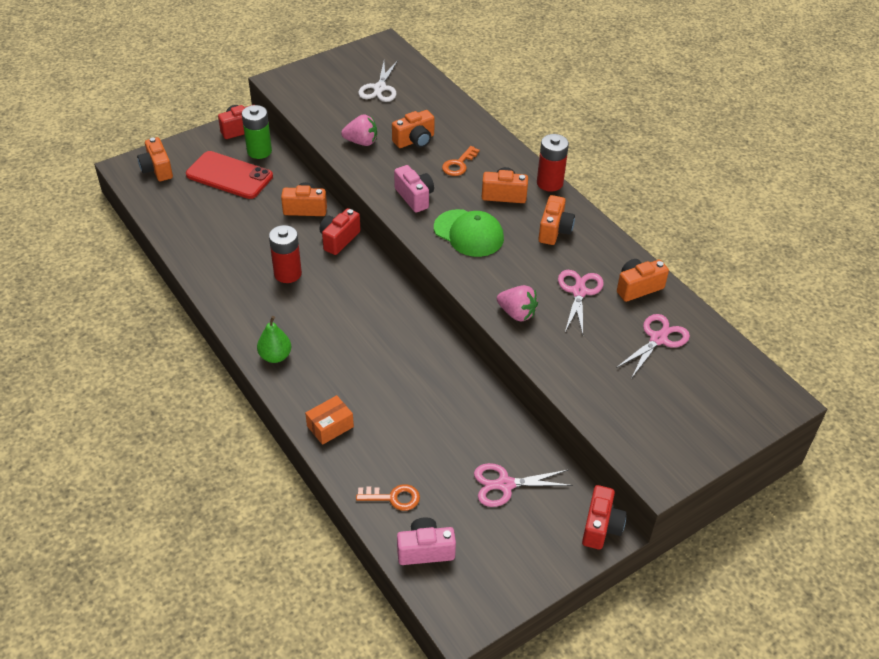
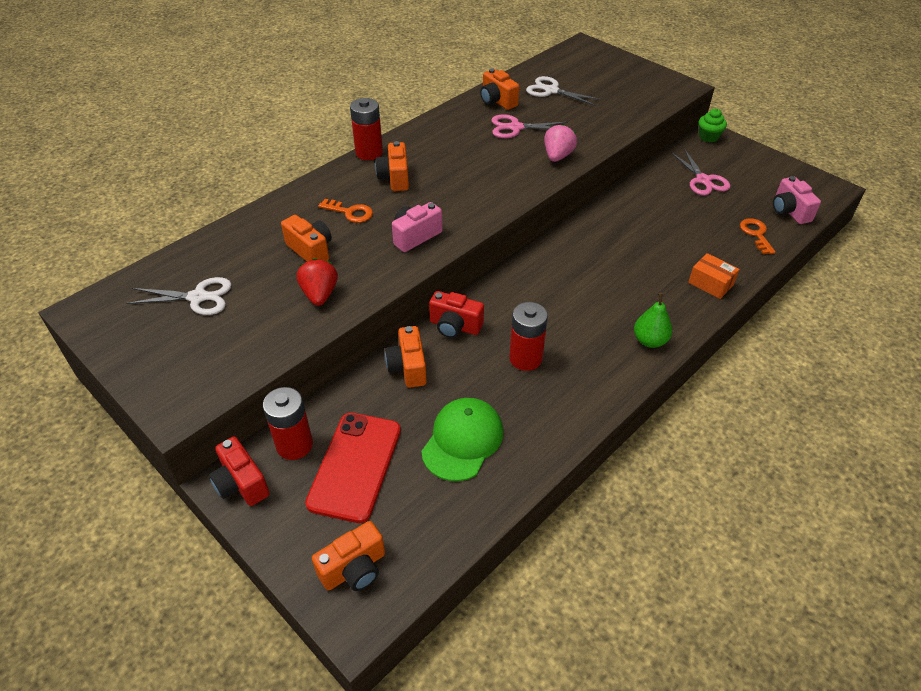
camera: 100 degrees left, 0 degrees up
green battery [242,105,272,159] -> red battery [263,387,313,460]
pink strawberry [341,114,377,146] -> red strawberry [297,258,338,306]
green cap [434,209,504,257] -> green cap moved to [421,398,503,481]
orange camera [538,195,575,245] -> none
red camera [582,485,626,550] -> green cupcake [699,109,727,142]
pink scissors [616,314,690,379] -> white scissors [526,76,601,106]

